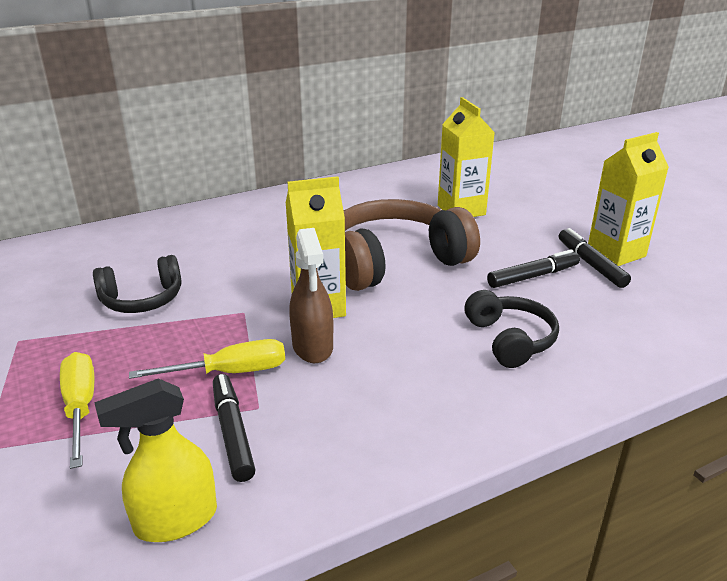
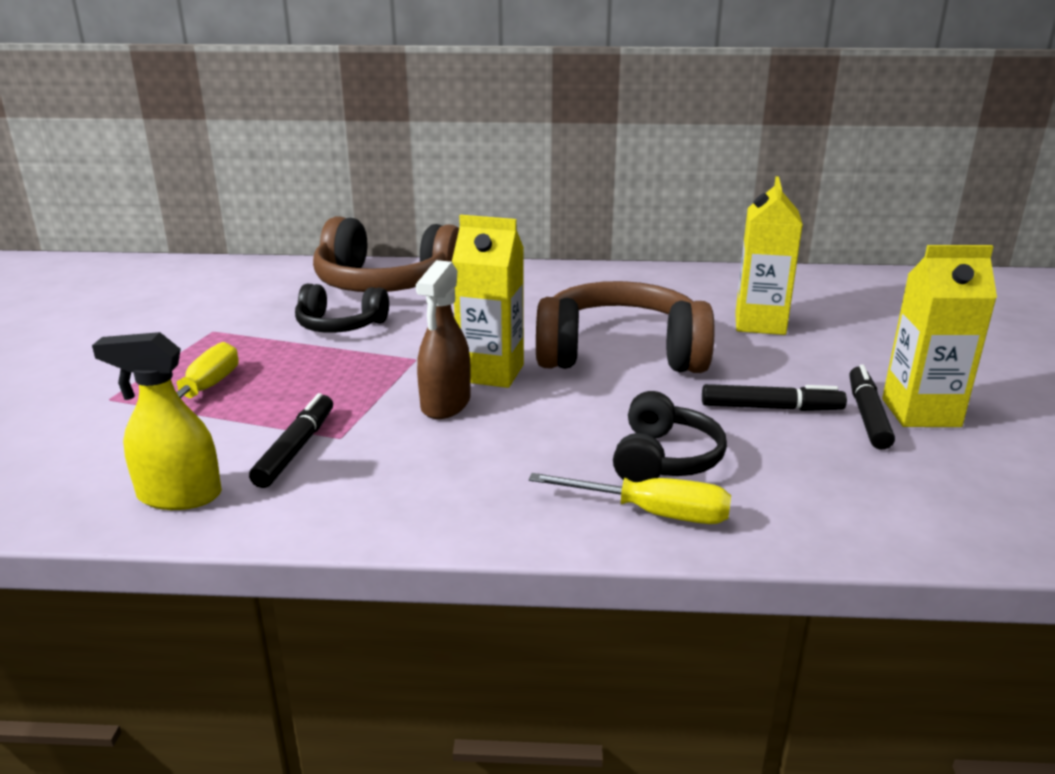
camera: 30 degrees right, 5 degrees down
yellow screwdriver [129,339,285,379] -> yellow screwdriver moved to [529,473,731,524]
none -> brown headphones [313,216,459,292]

